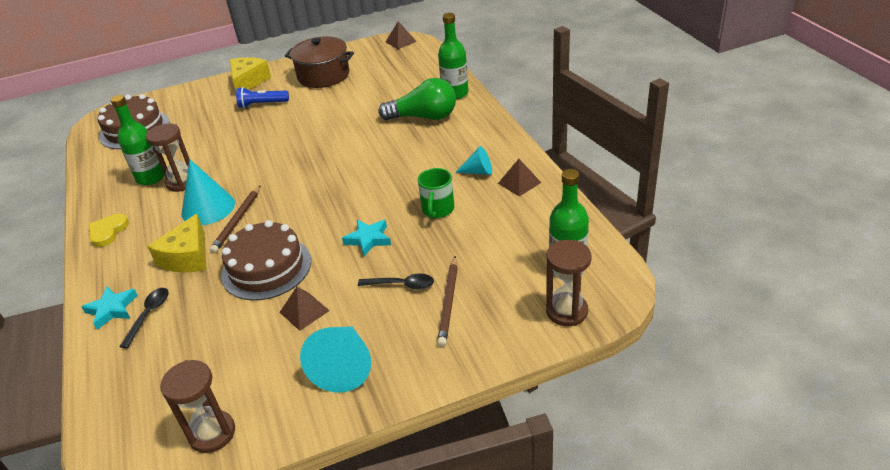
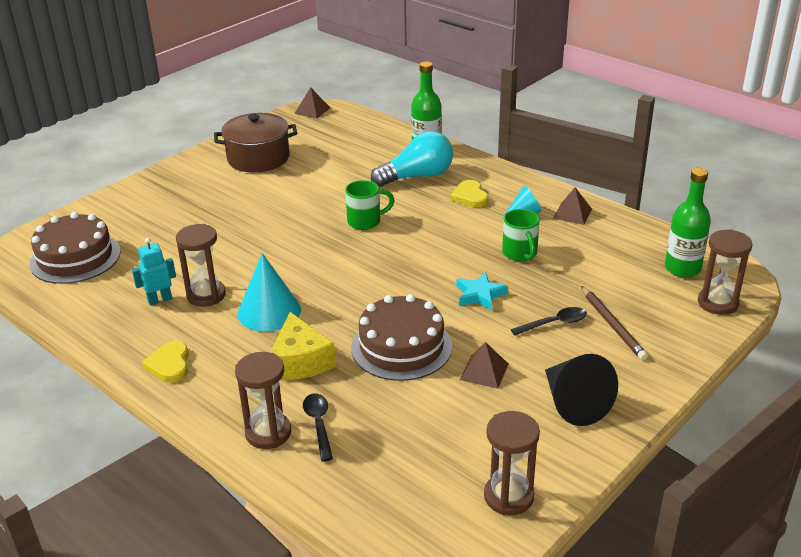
camera: 30 degrees left, 5 degrees down
turquoise star [81,286,138,330] -> brown hourglass [235,352,291,449]
green bottle [110,95,165,185] -> turquoise robot [132,238,176,306]
brown pencil [210,185,261,253] -> none
yellow cheese [230,57,271,90] -> none
blue flashlight [236,87,289,108] -> none
turquoise cone [300,326,371,393] -> black cone [545,354,618,426]
green light bulb [378,78,456,120] -> turquoise light bulb [371,131,453,187]
none -> green mug [345,180,395,230]
none -> yellow heart [450,180,489,207]

